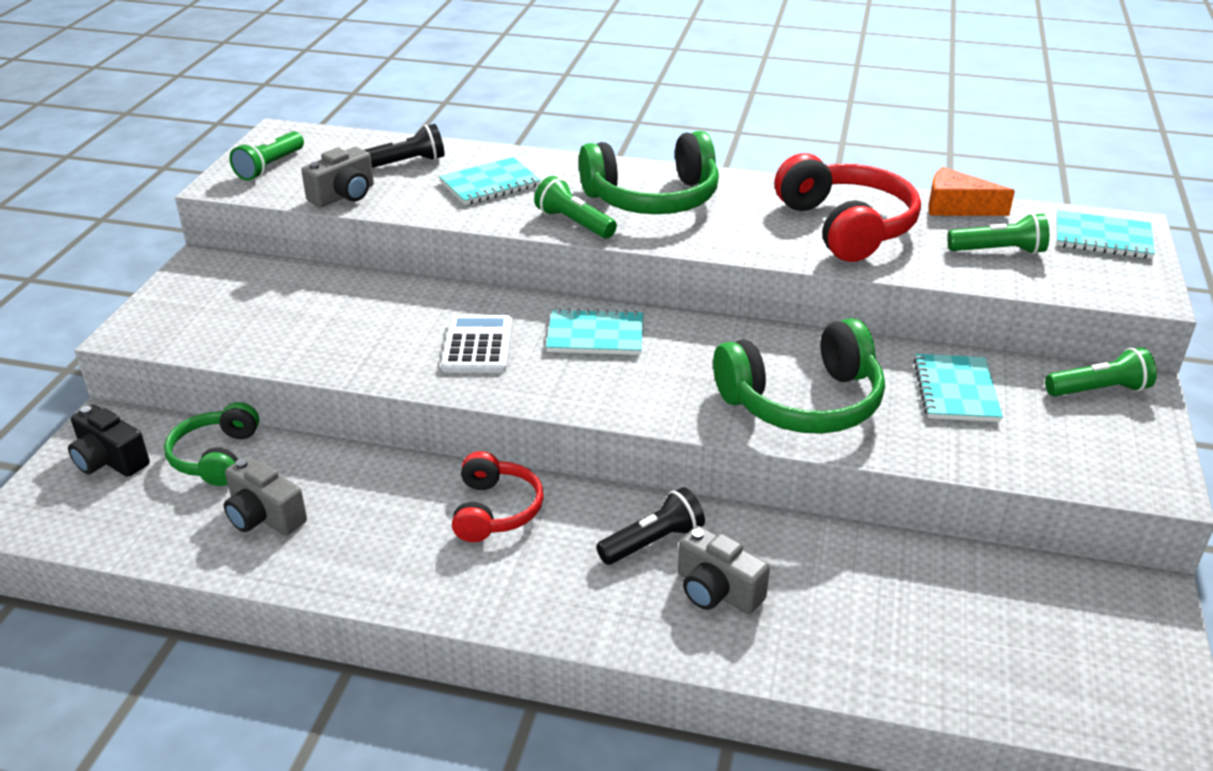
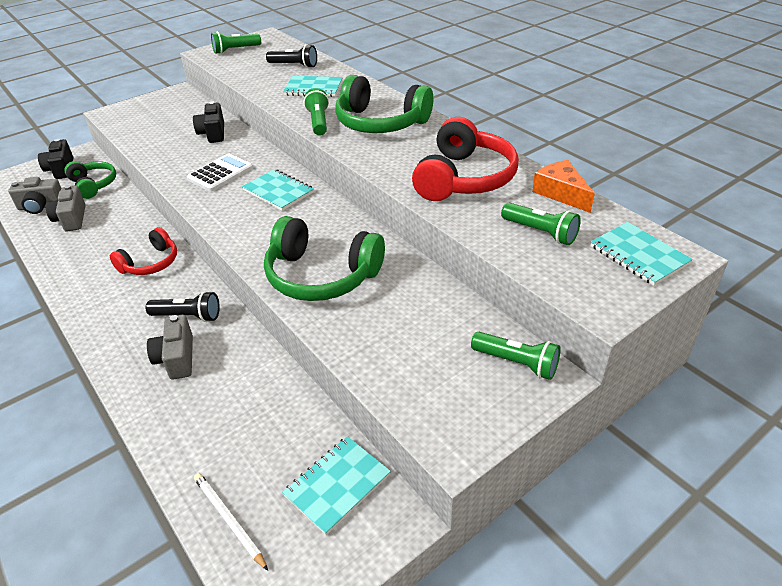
camera: 40 degrees right, 5 degrees up
green headphones [164,402,259,486] -> green headphones turned 105 degrees clockwise [65,161,116,199]
grey camera [301,147,374,207] -> grey camera moved to [8,177,61,214]
turquoise notebook [913,354,1003,422] -> turquoise notebook moved to [282,436,391,535]
none -> black camera [193,101,224,143]
none -> white pencil [194,473,268,571]

